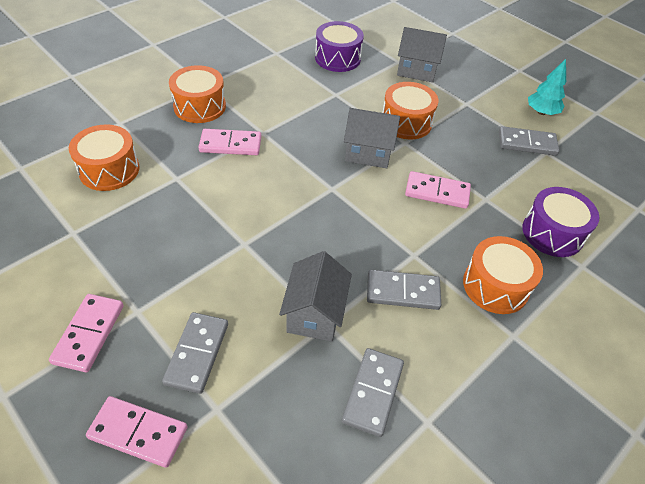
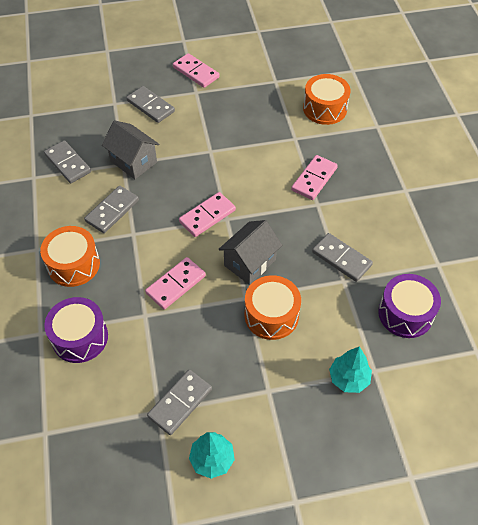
camera: 125 degrees right, 5 degrees up
pink domino [86,396,187,468] -> pink domino moved to [179,192,236,237]
orange drum [169,65,226,123] -> none
grey house [397,27,447,82] -> turquoise tree [329,346,372,393]
none -> grey domino [312,233,373,282]

